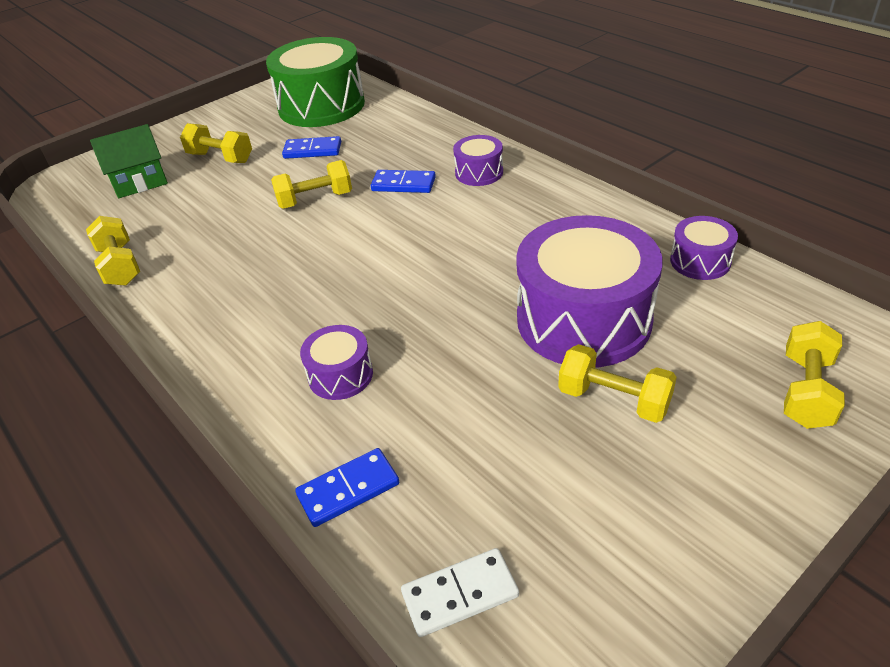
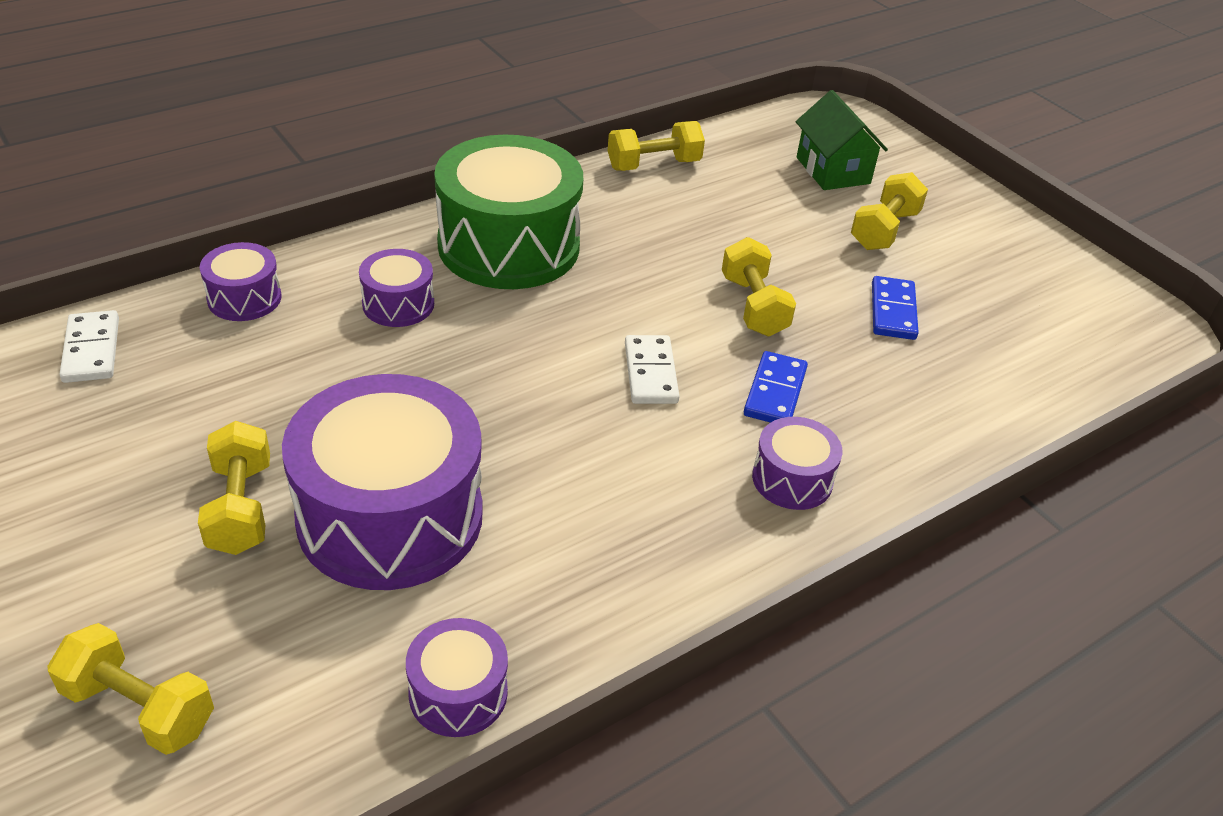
camera: 90 degrees right, 0 degrees up
green drum [266,37,365,127] -> green drum moved to [434,134,583,289]
blue domino [295,448,399,527] -> purple drum [200,242,281,321]
yellow dumbbell [558,344,677,423] -> yellow dumbbell turned 45 degrees counterclockwise [198,421,270,555]
none -> white domino [625,335,679,404]

